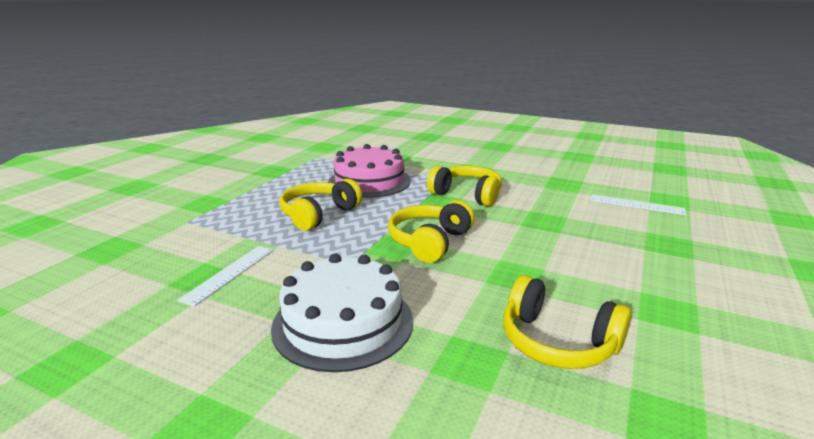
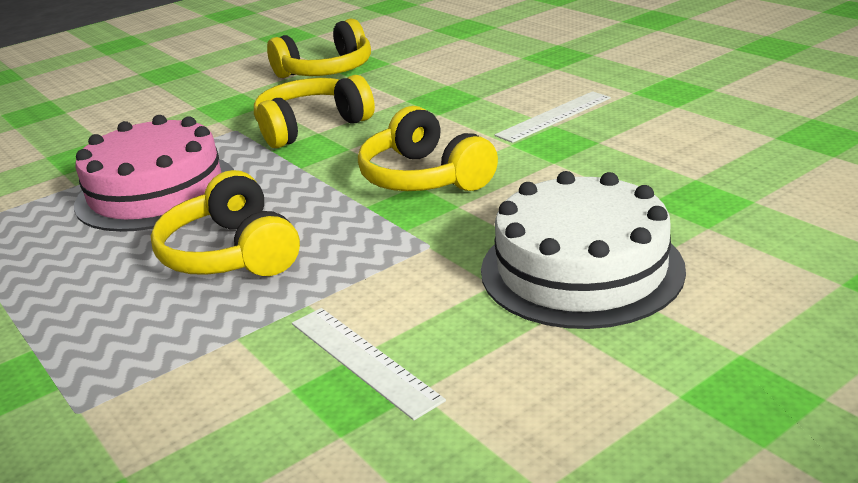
camera: 60 degrees left, 5 degrees up
yellow headphones [503,275,632,369] -> yellow headphones moved to [267,19,371,78]
white ruler [590,194,686,215] -> white ruler moved to [495,91,611,143]

